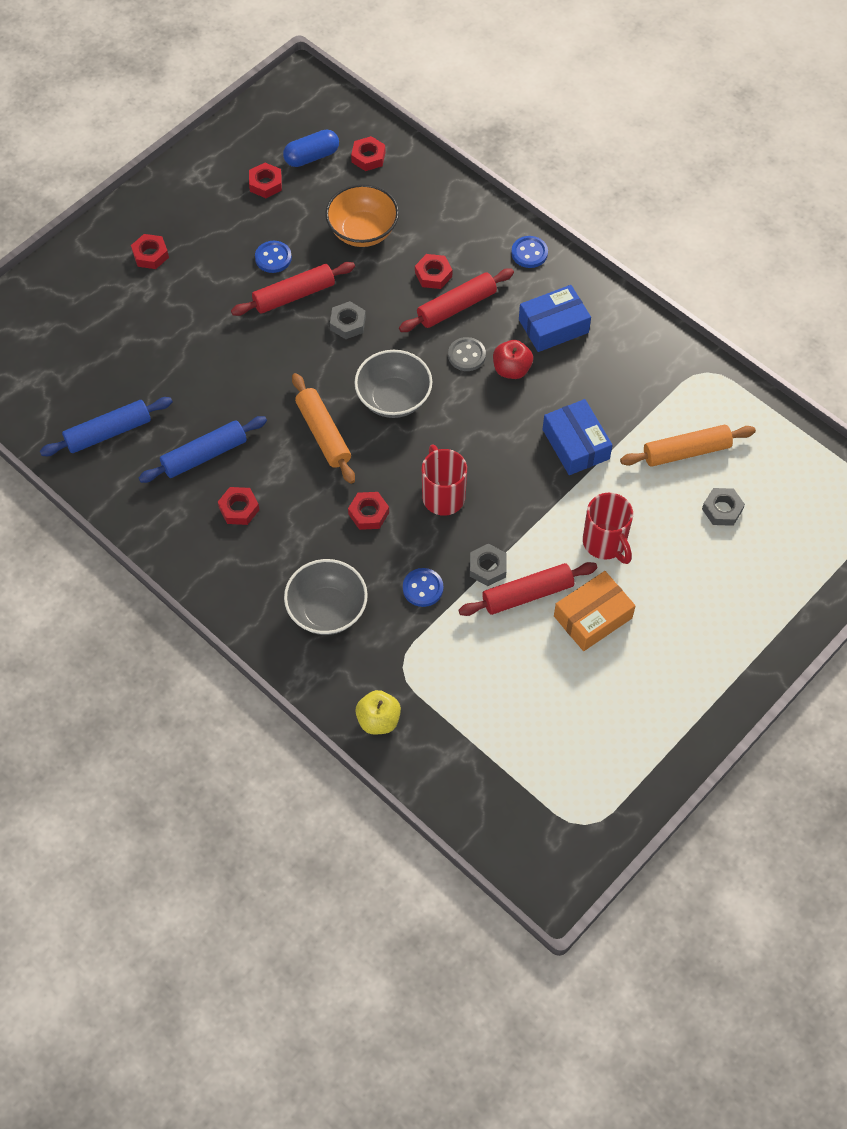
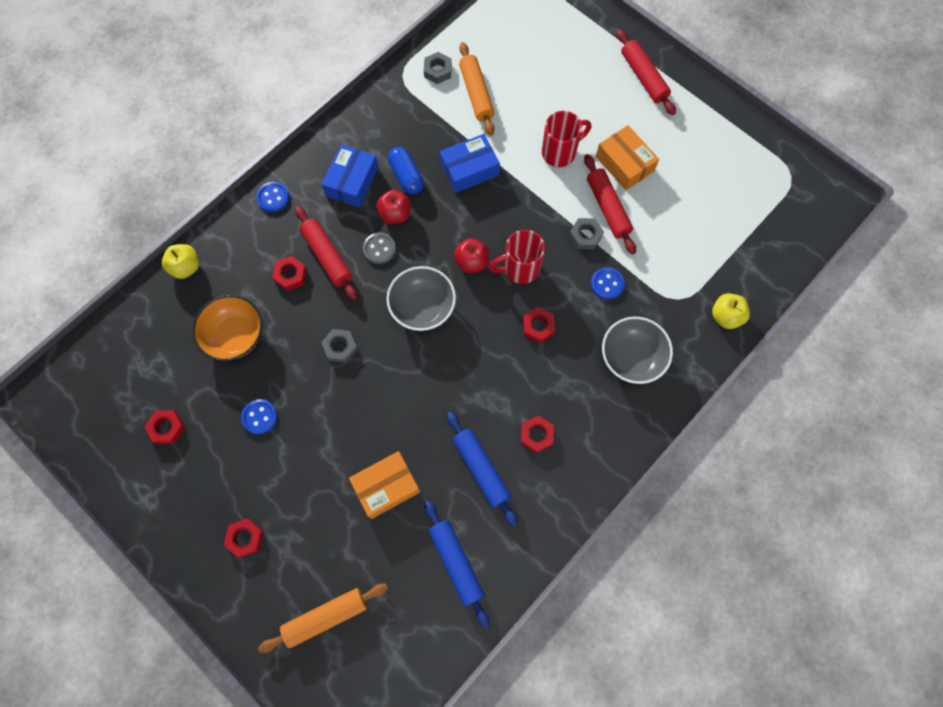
camera: 90 degrees left, 10 degrees up
red rolling pin [231,262,355,316] -> red rolling pin moved to [617,29,676,115]
blue capsule [283,130,339,167] -> blue capsule moved to [388,147,424,195]
orange rolling pin [292,373,355,484] -> orange rolling pin moved to [258,584,388,653]
red nut [351,136,386,171] -> none
blue box [519,285,591,352] -> blue box turned 45 degrees clockwise [321,144,379,207]
grey nut [702,488,745,526] -> grey nut moved to [424,52,452,84]
none -> yellow apple [162,244,199,279]
none -> orange box [349,451,420,519]
none -> red apple [454,238,489,273]

